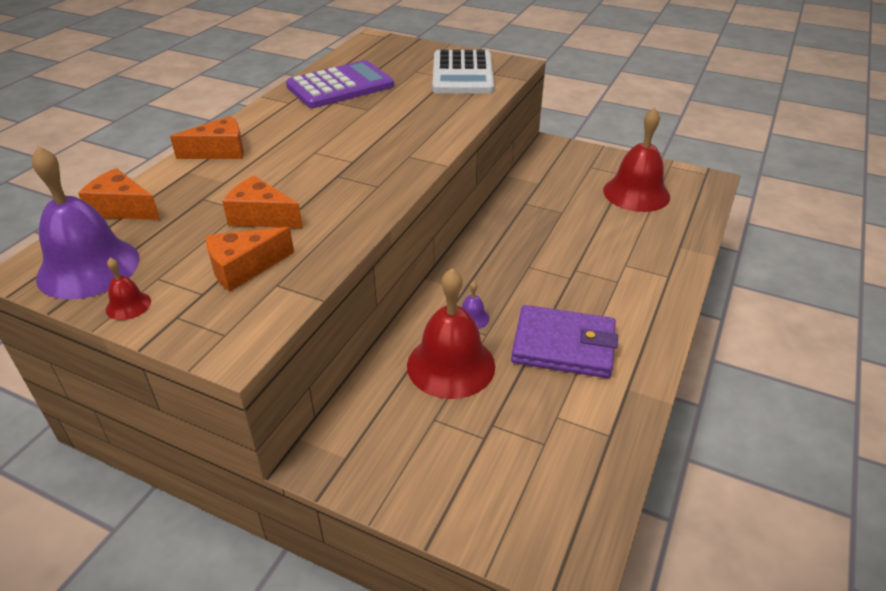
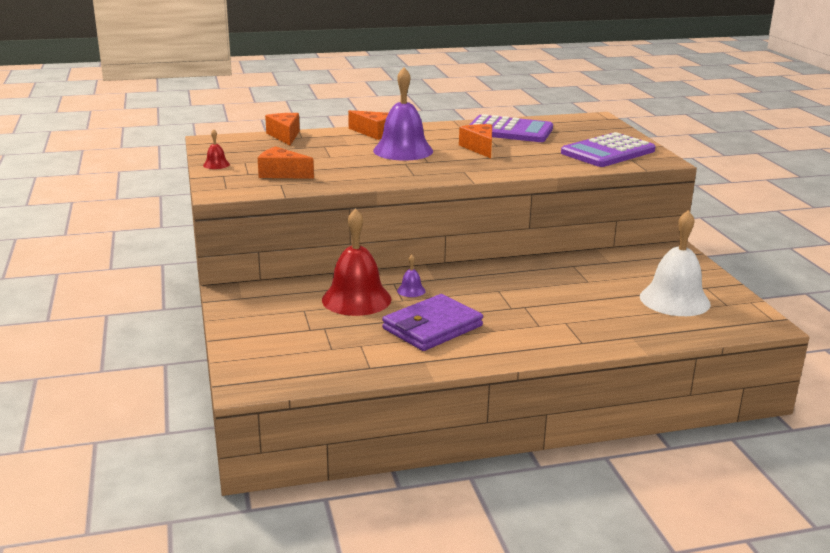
camera: 50 degrees right, 15 degrees down
purple bell [32,146,140,299] -> purple bell moved to [373,67,433,161]
orange cheese [222,176,303,228] -> orange cheese moved to [459,124,492,158]
white calculator [432,50,494,94] -> purple calculator [561,132,655,167]
purple wallet [511,305,618,378] -> purple wallet turned 75 degrees clockwise [382,294,483,351]
red bell [603,108,670,212] -> white bell [640,210,711,316]

